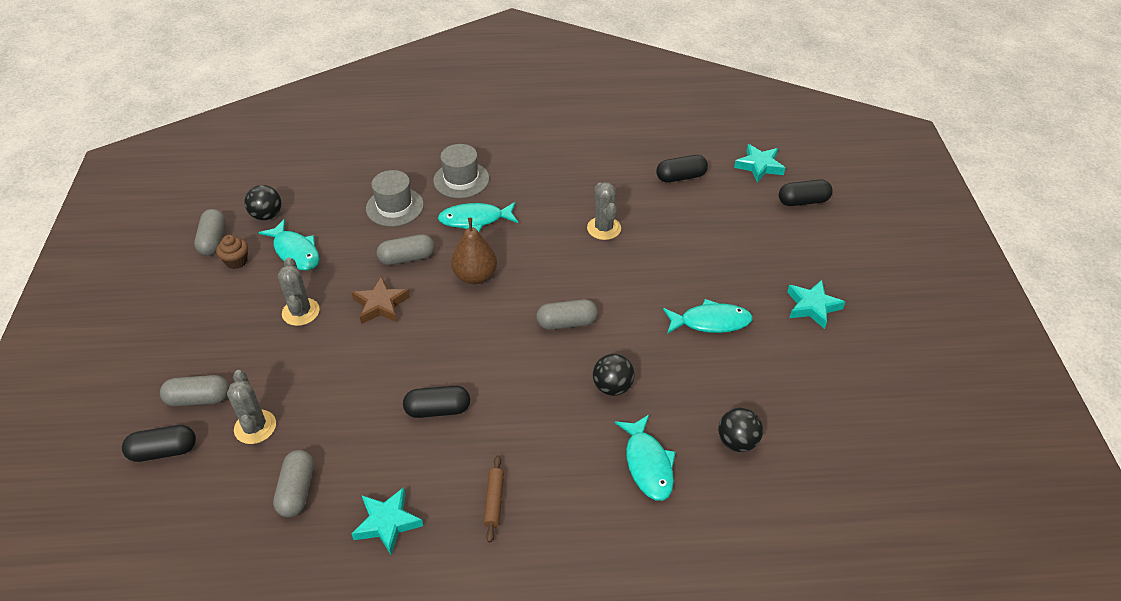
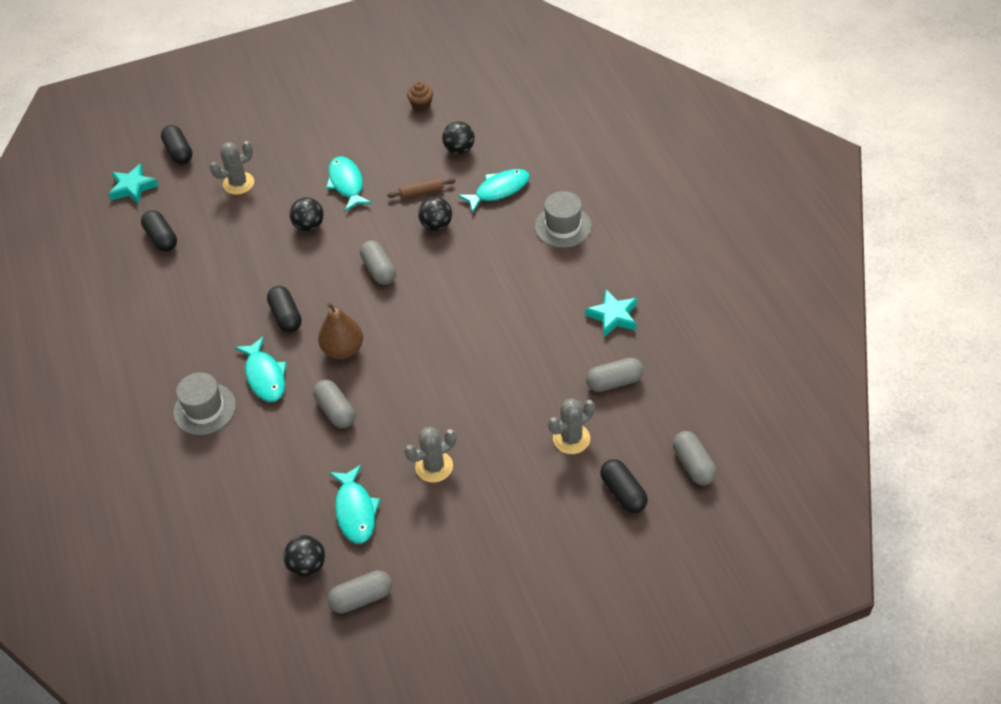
camera: 105 degrees left, 5 degrees up
grey capsule [160,375,229,407] -> grey capsule moved to [673,431,717,485]
brown cupcake [216,235,248,269] -> brown cupcake moved to [407,81,433,111]
turquoise fish [258,219,319,270] -> turquoise fish turned 135 degrees clockwise [329,465,381,544]
brown star [351,276,410,324] -> none
grey hat [366,170,424,227] -> grey hat moved to [535,191,592,248]
black capsule [403,386,470,418] -> black capsule moved to [267,286,302,332]
brown rolling pin [484,455,504,543] -> brown rolling pin moved to [387,178,456,198]
grey cactus [587,182,621,240] -> grey cactus moved to [210,141,254,195]
turquoise star [787,280,846,329] -> none
none -> black ball [289,197,324,232]

